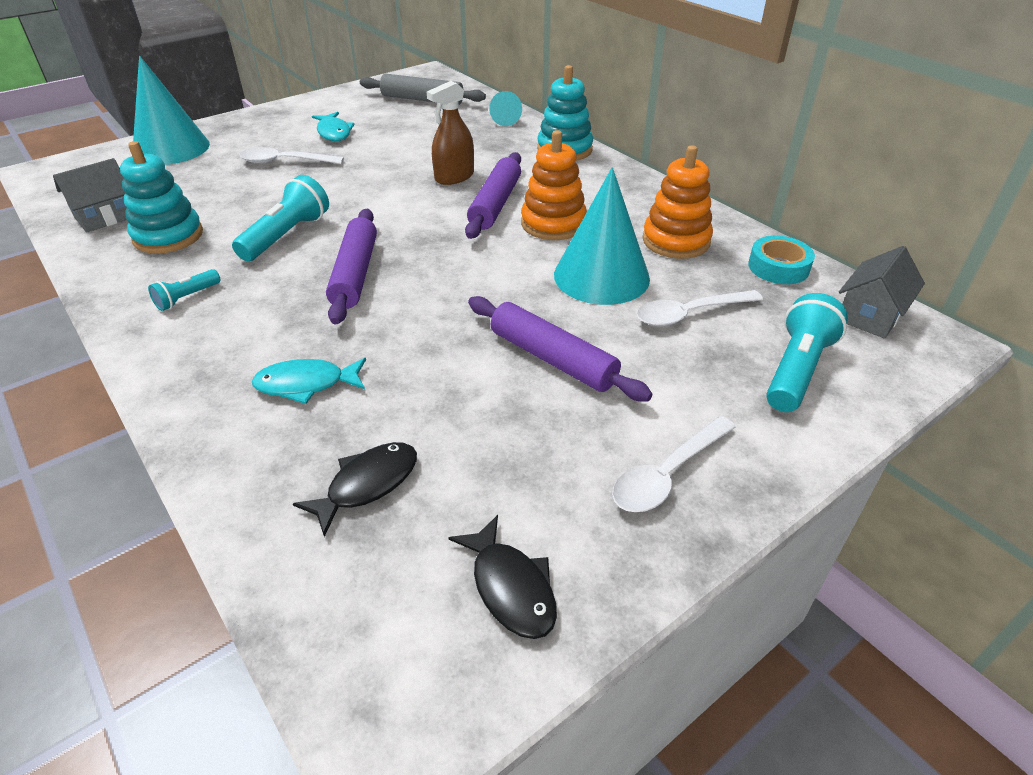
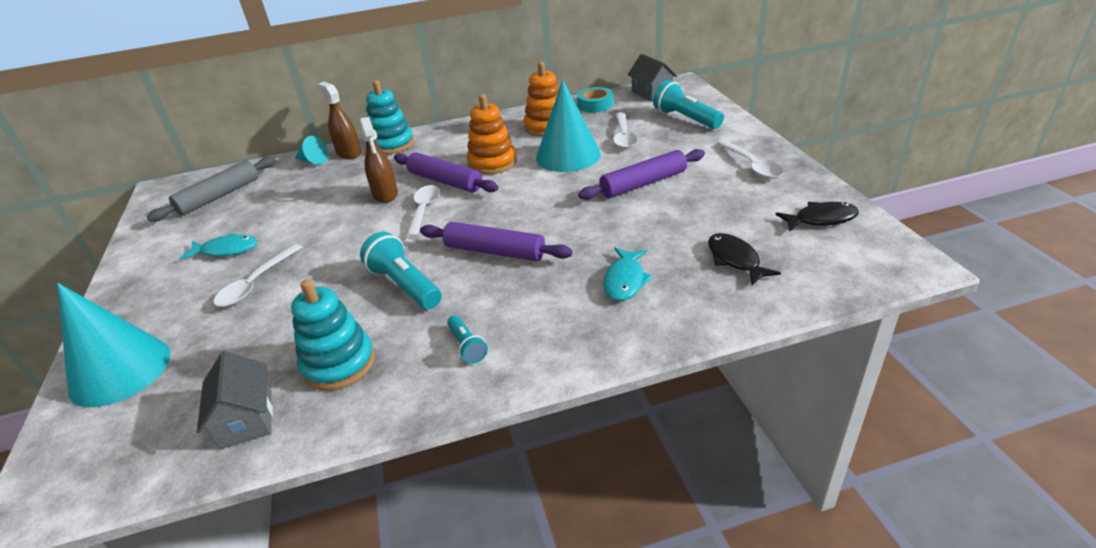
camera: 65 degrees left, 5 degrees down
none -> brown spray bottle [317,82,361,159]
none -> white spoon [403,185,440,245]

